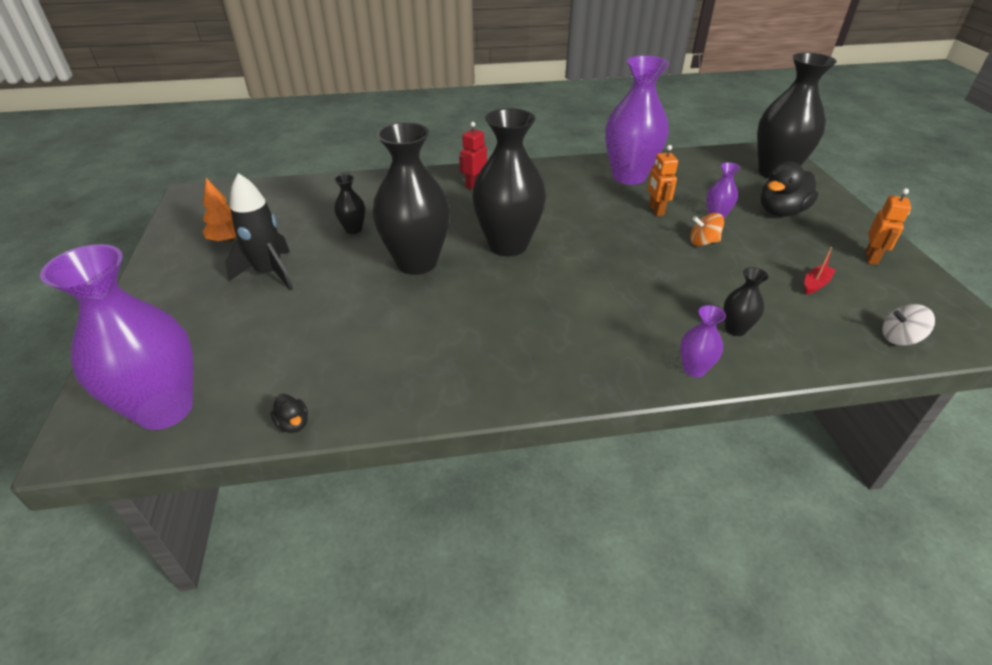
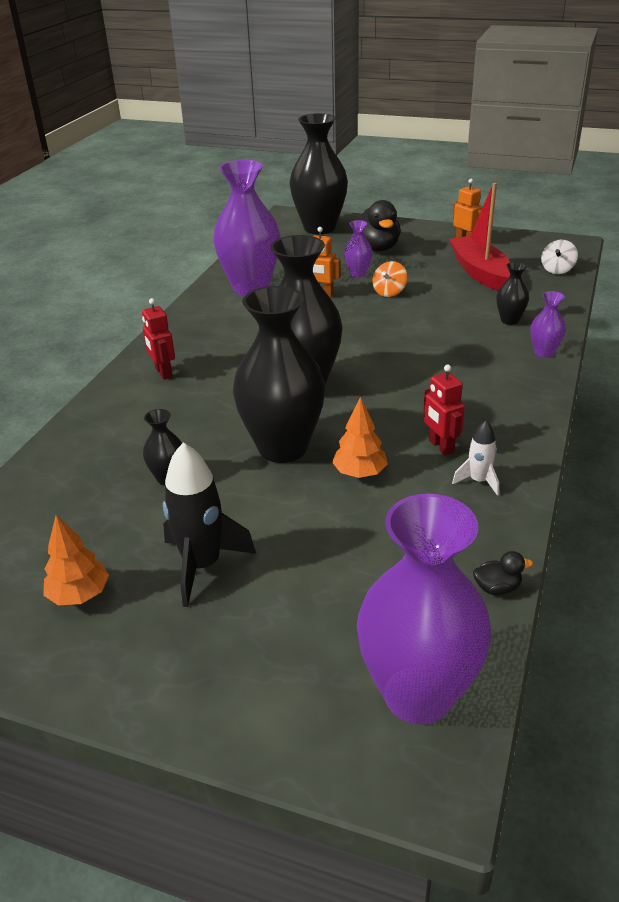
camera: 60 degrees left, 5 degrees down
red boat [804,247,836,294] -> red boat [449,183,510,291], size x2.36
none -> orange tree [332,397,388,478]
none -> red robot [424,365,465,456]
none -> white rocket [452,421,499,496]

